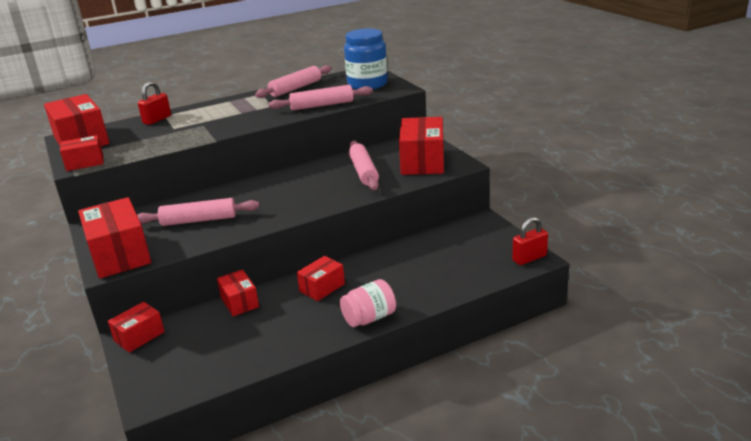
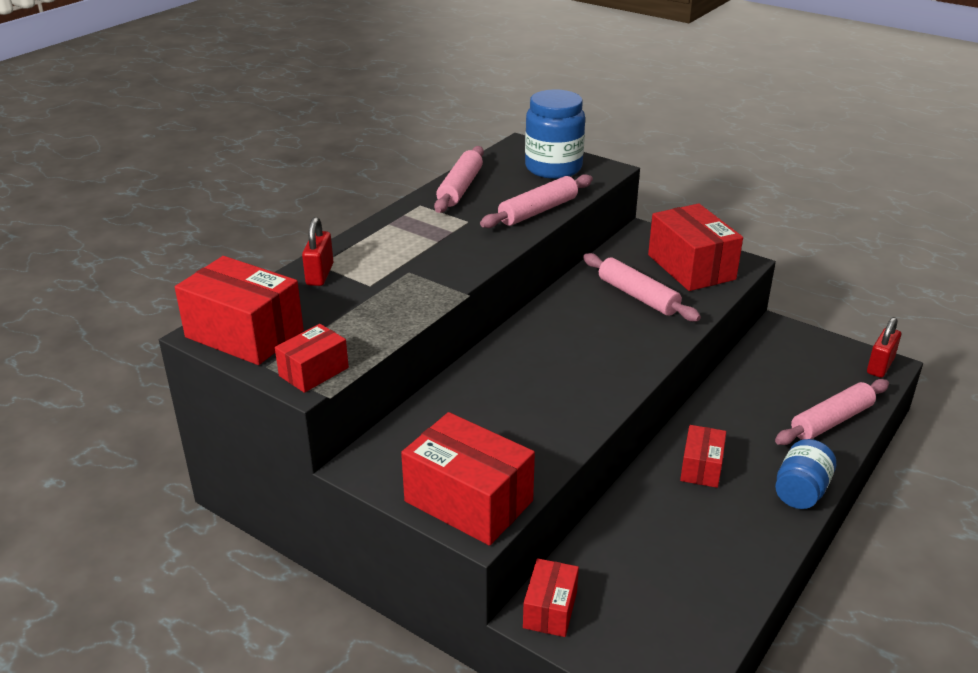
camera: 30 degrees left, 5 degrees up
pink rolling pin [137,198,259,226] -> pink rolling pin moved to [775,379,889,445]
red box [217,269,259,316] -> none
pink jar [340,279,396,327] -> blue jar [775,439,836,509]

